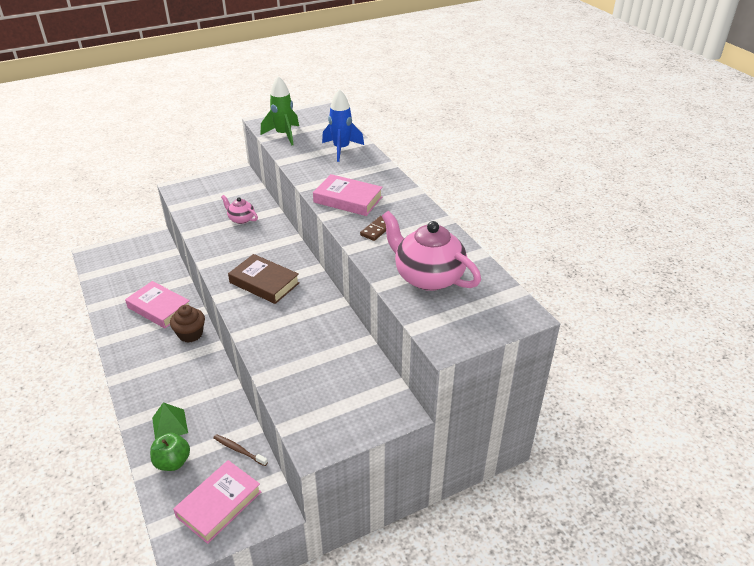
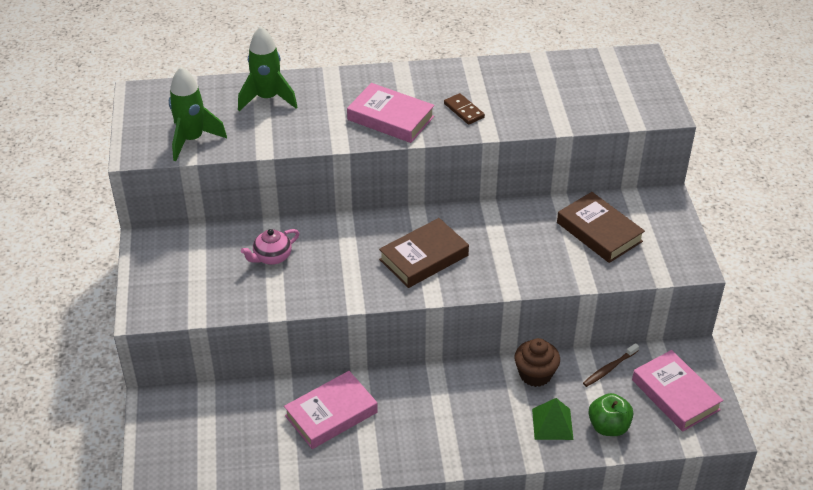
camera: 70 degrees left, 5 degrees up
brown cupcake [170,305,205,343] -> brown cupcake moved to [515,338,560,387]
pink book [313,174,383,216] -> pink book turned 75 degrees clockwise [347,83,435,143]
blue rocket [322,89,364,162] -> green rocket [238,26,297,111]
pink teapot [382,211,481,291] -> none
none -> brown book [557,192,645,263]

